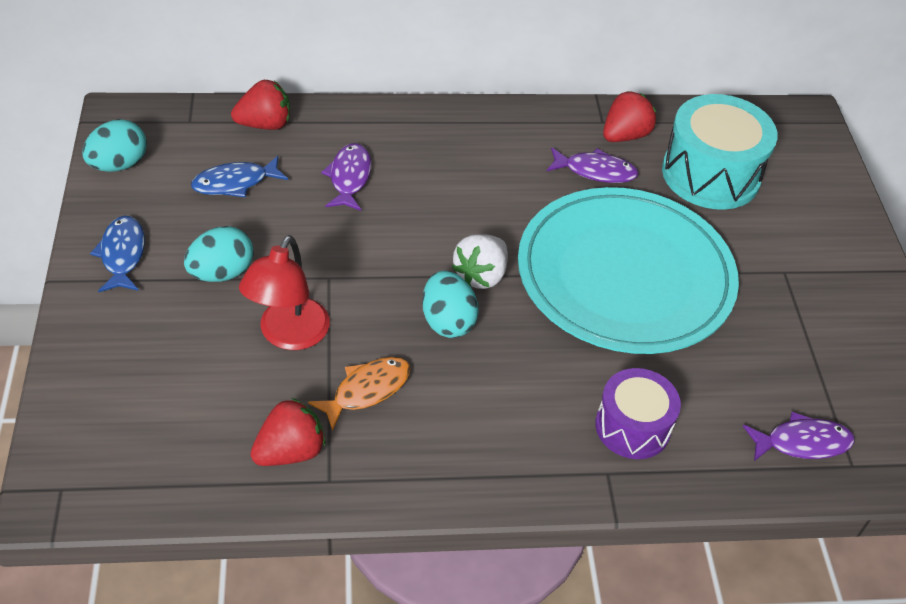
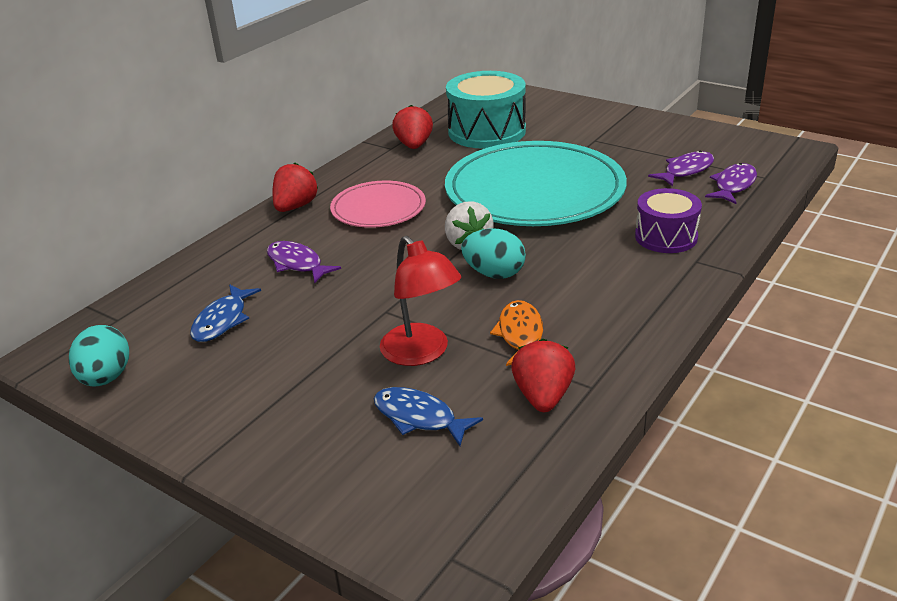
camera: 45 degrees left, 15 degrees down
blue fish [90,216,145,292] -> blue fish moved to [374,387,483,446]
turquoise egg [184,226,253,282] -> none
red strawberry [231,80,290,130] -> red strawberry moved to [273,162,318,212]
purple fish [547,147,638,183] -> purple fish moved to [648,151,714,186]
none -> pink plate [330,181,426,228]

